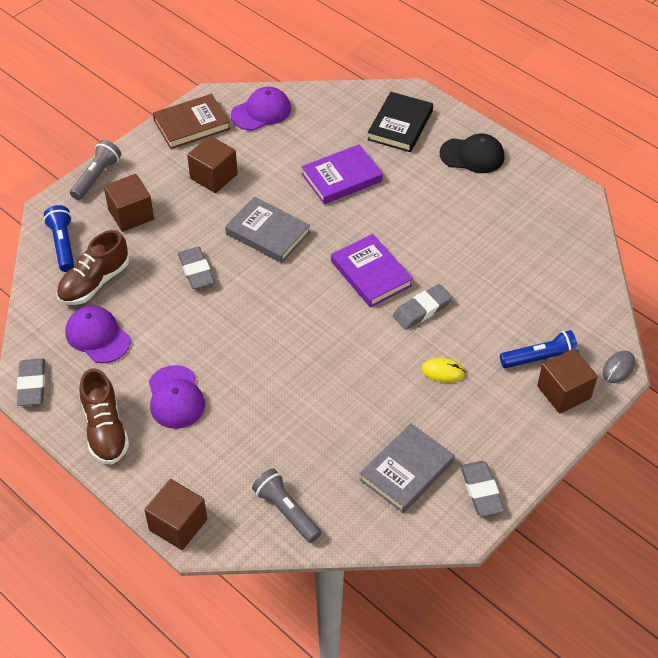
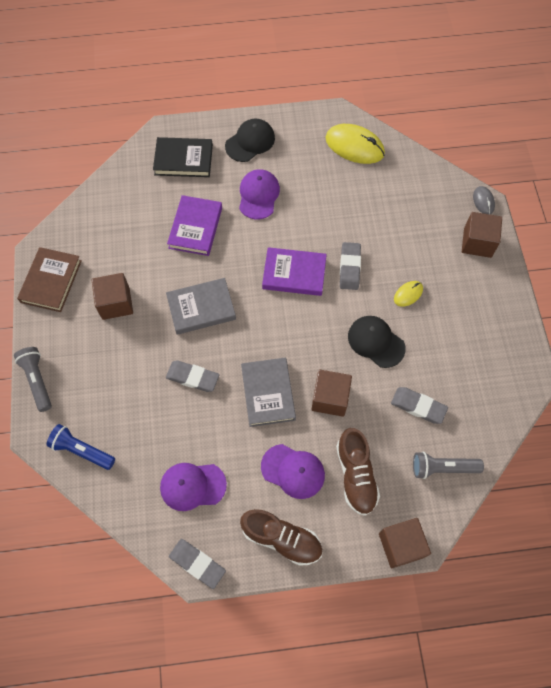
camera: 50 degrees left, 15 degrees up
brown shoe [57,230,129,305] -> brown shoe moved to [336,428,380,516]
brown cube [104,174,154,232] -> brown cube moved to [311,370,352,417]
purple cap [231,87,291,130] -> purple cap moved to [239,169,280,219]
grey book [360,423,455,513] -> grey book moved to [241,358,296,427]
black book [367,92,433,152] -> black book turned 60 degrees counterclockwise [153,137,213,177]
grey eraser [460,461,505,516] -> grey eraser moved to [391,387,448,424]
blue flashlight [500,330,578,368] -> none
none -> yellow mouse [325,124,385,164]
none -> black cap [348,316,406,368]

